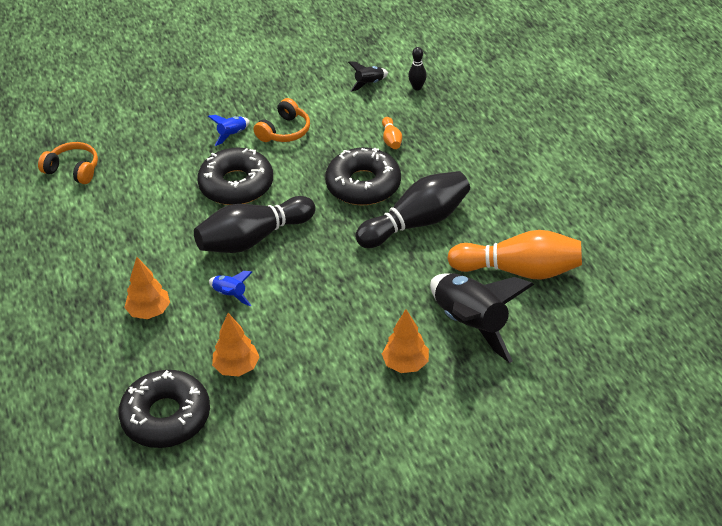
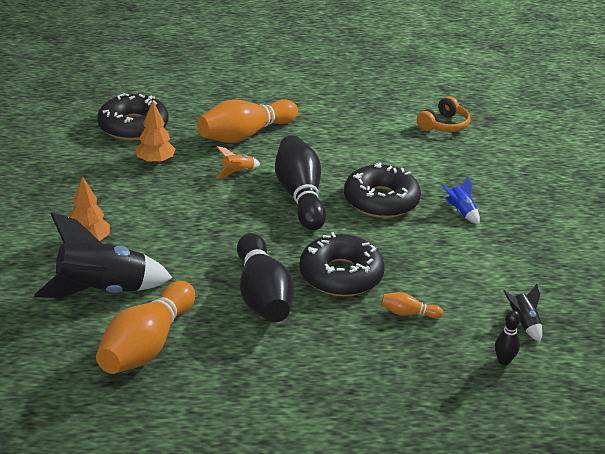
camera: 105 degrees right, 10 degrees down
orange tree [124,257,170,319] -> orange bowling pin [197,99,298,143]
blue rocket [209,271,252,306] -> orange rocket [216,146,260,178]
orange headphones [253,98,310,142] -> none

